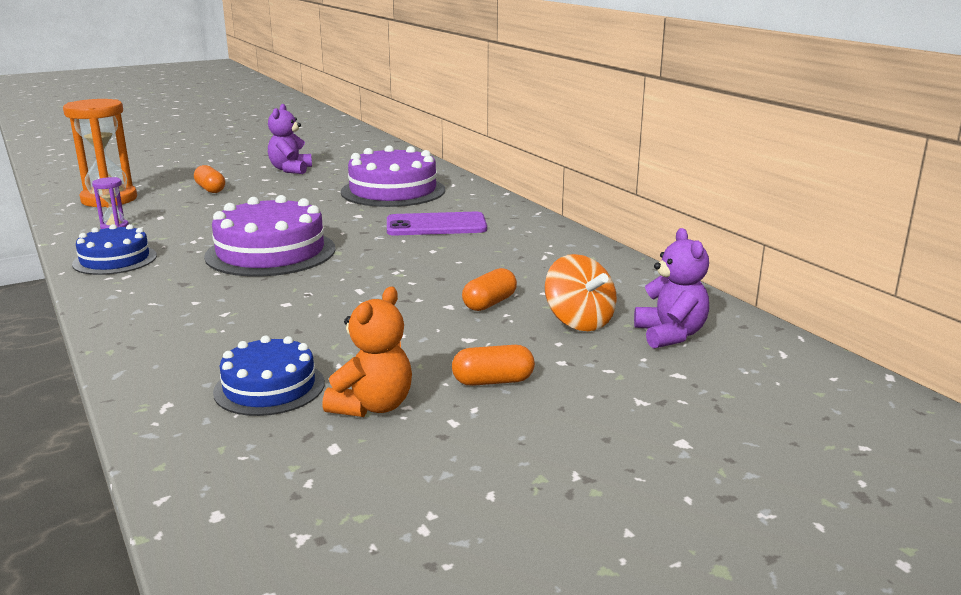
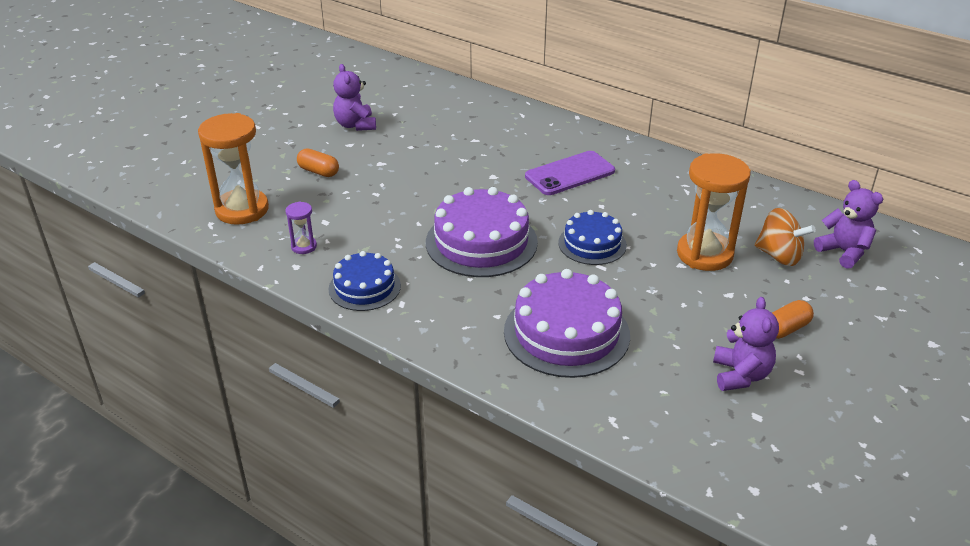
camera: 25 degrees left, 15 degrees up
blue cake [213,336,325,416] -> blue cake moved to [558,210,627,265]
orange teddy bear [322,287,412,417] -> purple teddy bear [713,297,779,391]
purple cake [341,145,445,207] -> purple cake moved to [504,269,630,378]
orange capsule [462,268,517,311] -> orange hourglass [677,153,751,271]

